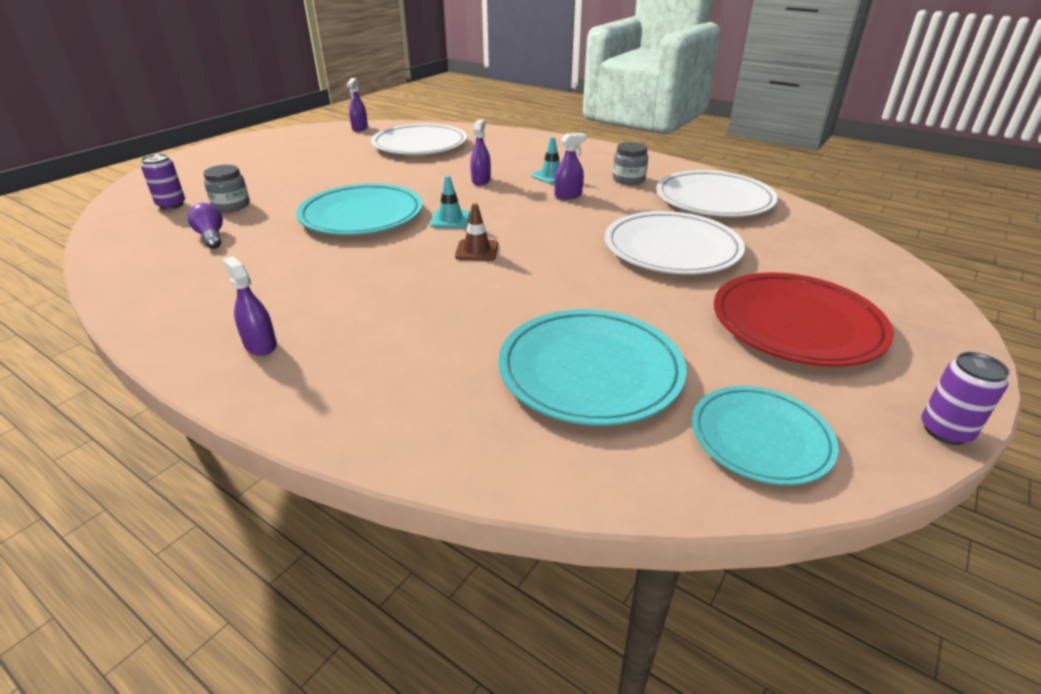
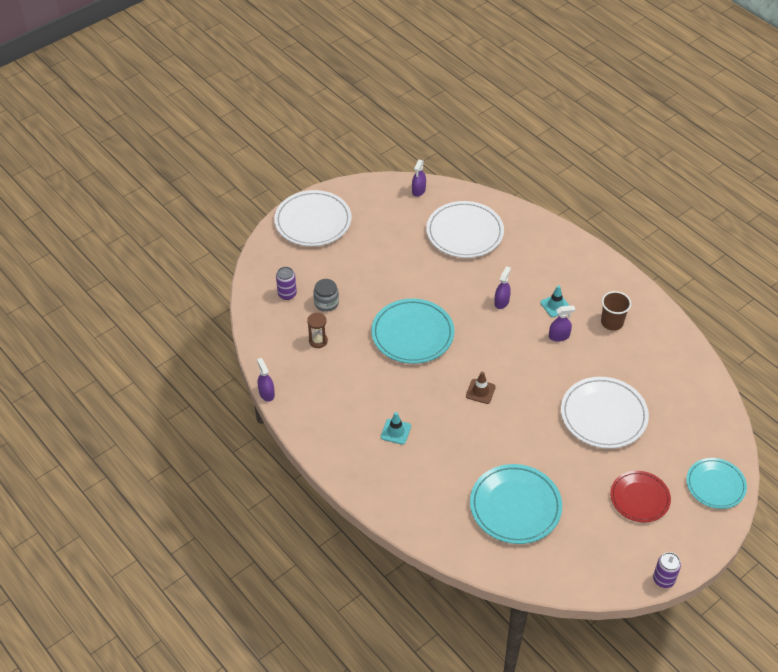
camera: 15 degrees right, 15 degrees up
purple light bulb [187,203,223,249] -> brown hourglass [307,312,328,348]
purple spray bottle [222,256,277,356] -> purple spray bottle moved to [257,358,275,402]
turquoise traffic cone [430,176,470,228] -> turquoise traffic cone moved to [381,412,411,445]
grey jar [613,142,648,185] -> brown cup [601,291,631,331]
white plate [656,170,778,217] -> white plate moved to [274,190,352,246]
turquoise plate [692,386,839,485] -> turquoise plate moved to [686,458,747,509]
red plate [714,272,894,367] -> red plate [610,471,671,522], size x0.65

